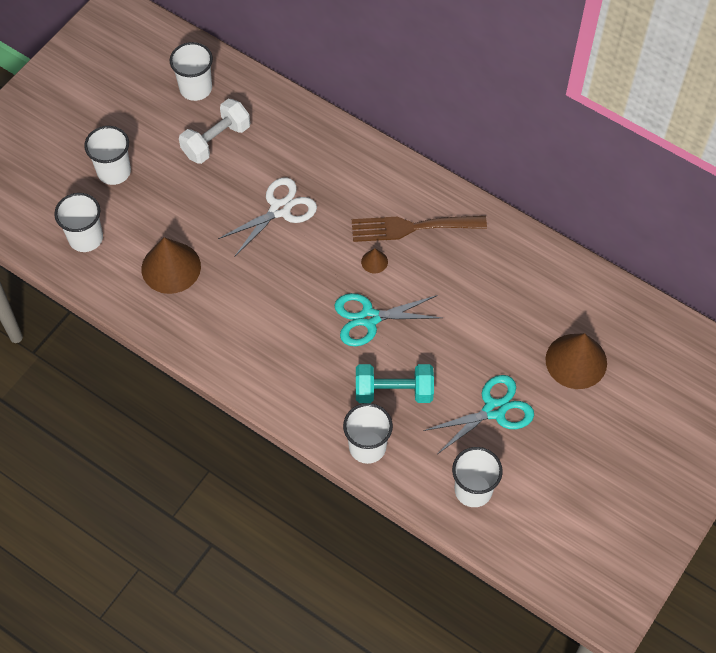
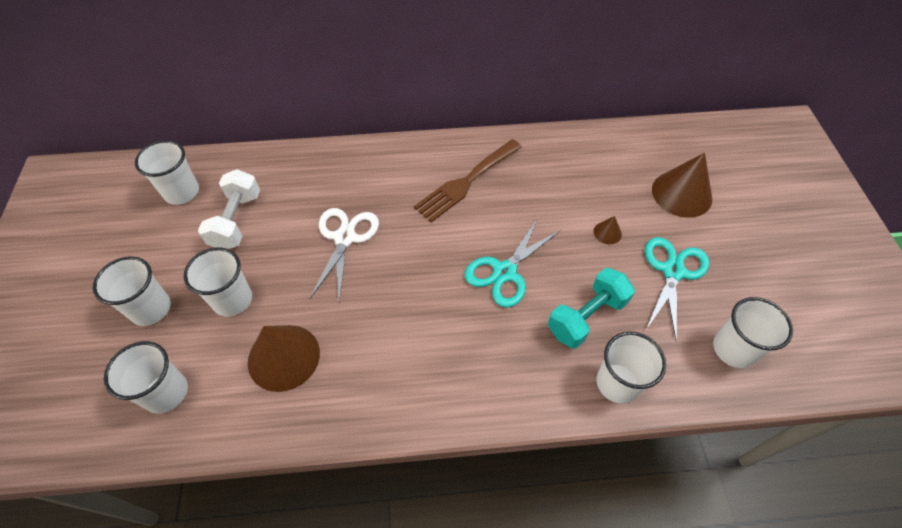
camera: 40 degrees left, 5 degrees down
brown cone [361,248,388,273] -> brown cone moved to [594,216,622,244]
none -> white cup [184,247,252,317]

